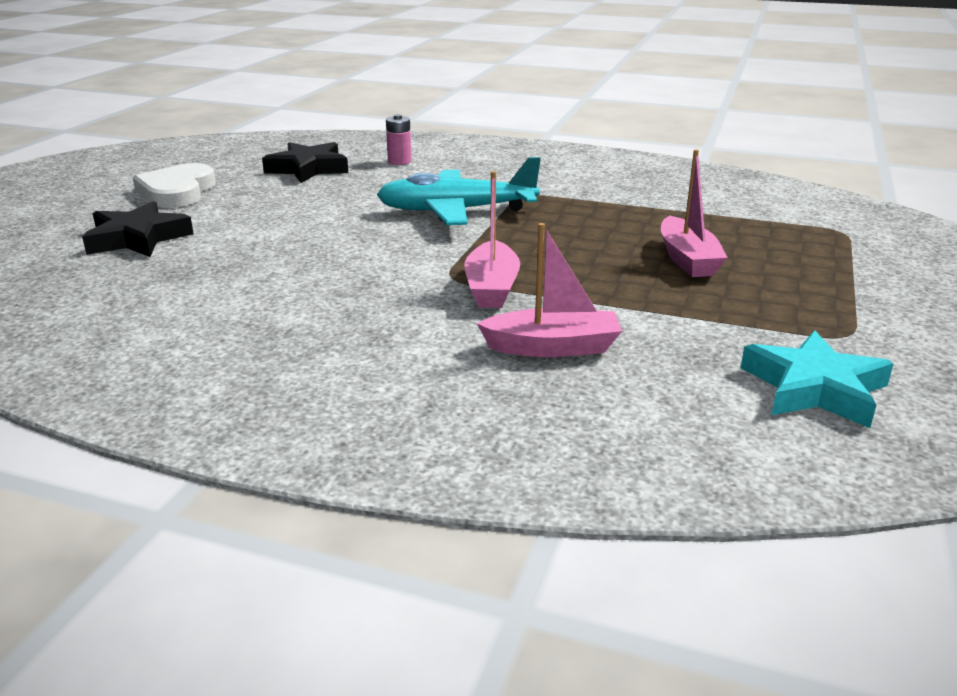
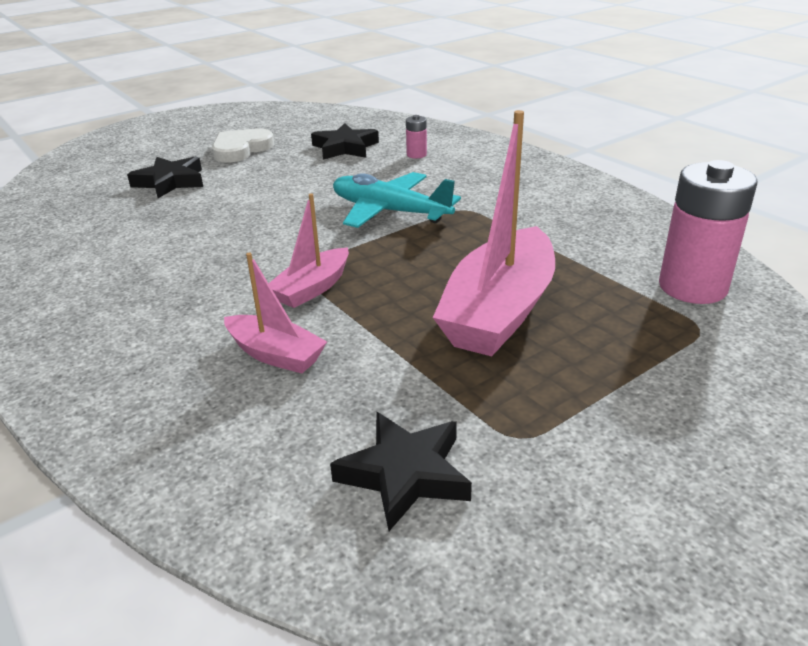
camera: 35 degrees right, 5 degrees up
pink boat [661,149,728,277] -> pink boat [433,110,555,356], size x1.88
turquoise star [741,331,894,428] -> black star [330,412,472,531]
none -> pink battery [659,160,757,304]

